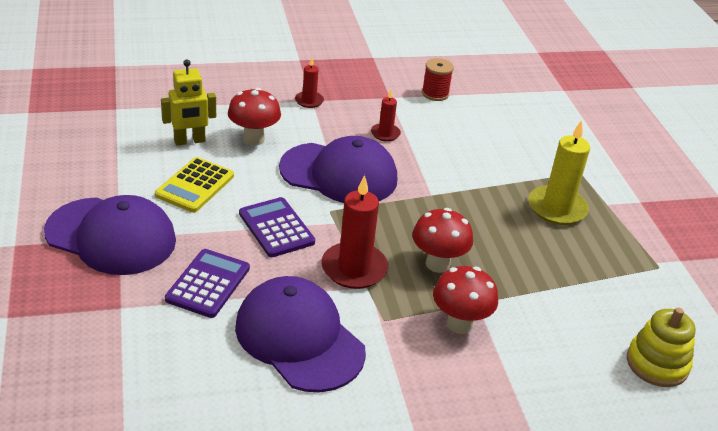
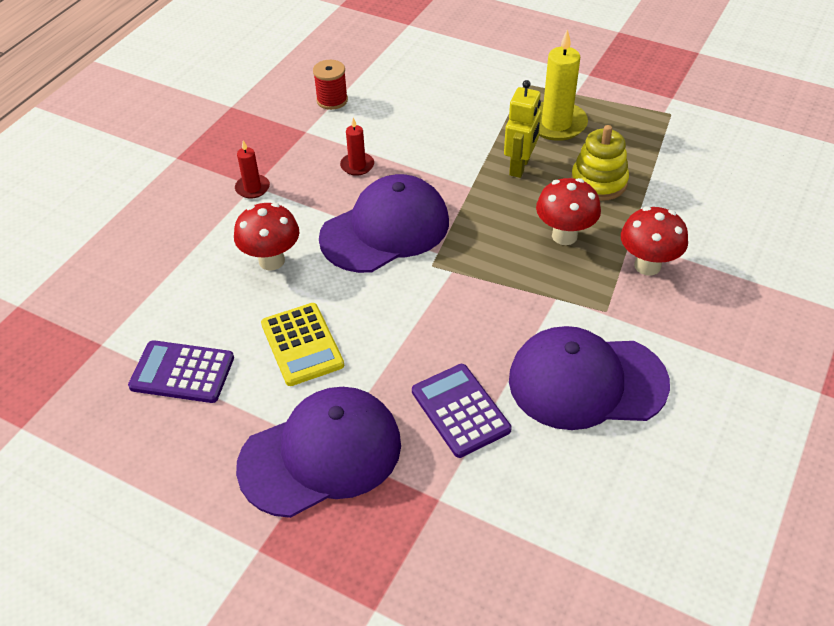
camera: 45 degrees left, 10 degrees up
yellow robot [161,59,216,146] -> yellow robot moved to [504,80,541,178]
purple calculator [239,197,315,257] -> purple calculator moved to [128,340,234,403]
red candle [321,175,388,289] -> none
yellow stacking toy [627,308,696,387] -> yellow stacking toy moved to [571,125,629,201]

